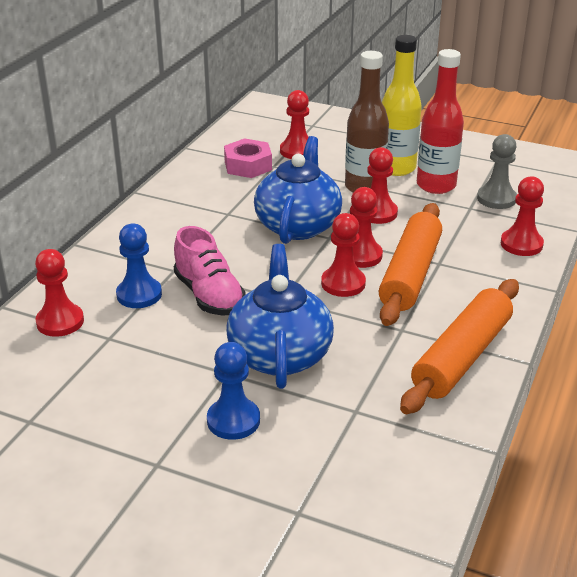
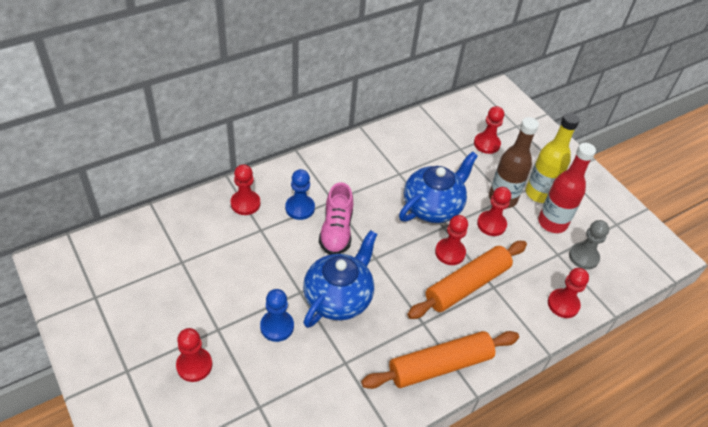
camera: 30 degrees right, 15 degrees up
pink nut [224,138,272,178] -> none
red pawn [321,213,366,297] -> red pawn moved to [176,328,212,382]

